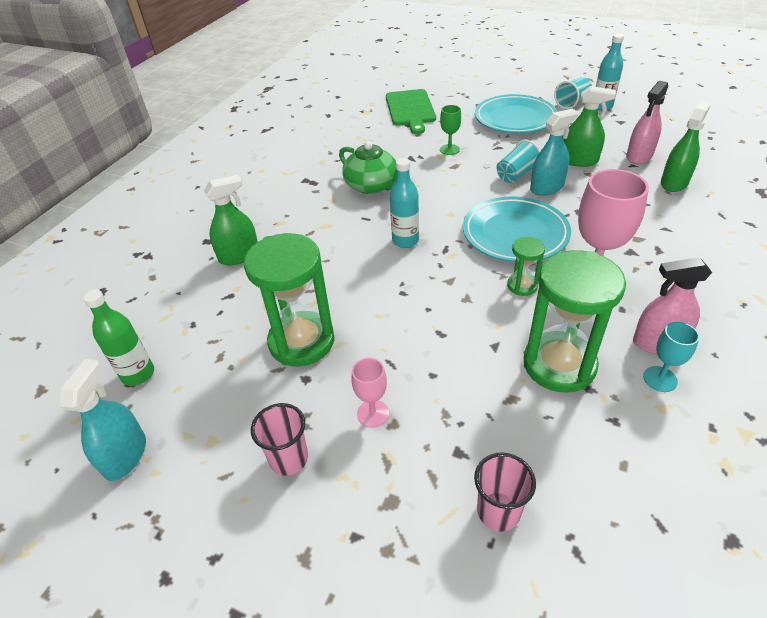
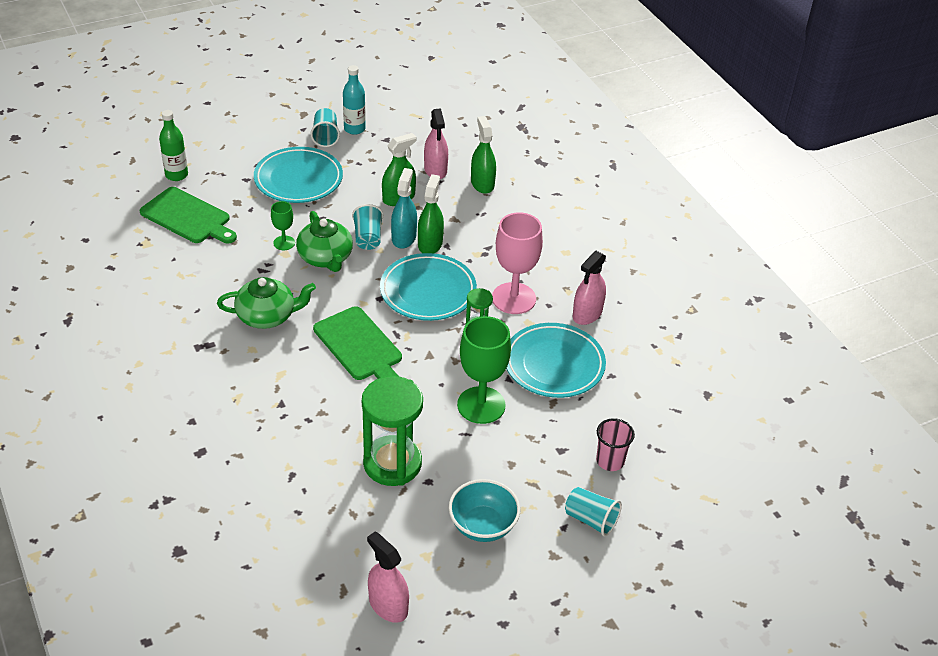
camera: 55 degrees left, 0 degrees up
turquoise spray bottle [60,359,146,481] -> pink spray bottle [367,532,409,623]
green bottle [83,290,154,386] -> green bottle moved to [159,110,188,181]
green spray bottle [204,175,258,265] -> green spray bottle moved to [418,174,444,253]
pink cup [251,403,308,476] -> turquoise bowl [448,479,520,542]
pink goblet [351,358,389,428] -> none
turquoise bottle [390,158,419,248] -> green cutting board [313,306,402,380]
green hourglass [524,250,626,393] -> turquoise plate [506,323,606,398]
turquoise goblet [643,322,699,392] -> none
none -> green teapot [296,211,353,272]
none -> green goblet [457,316,511,424]
none -> turquoise cup [565,487,622,536]

